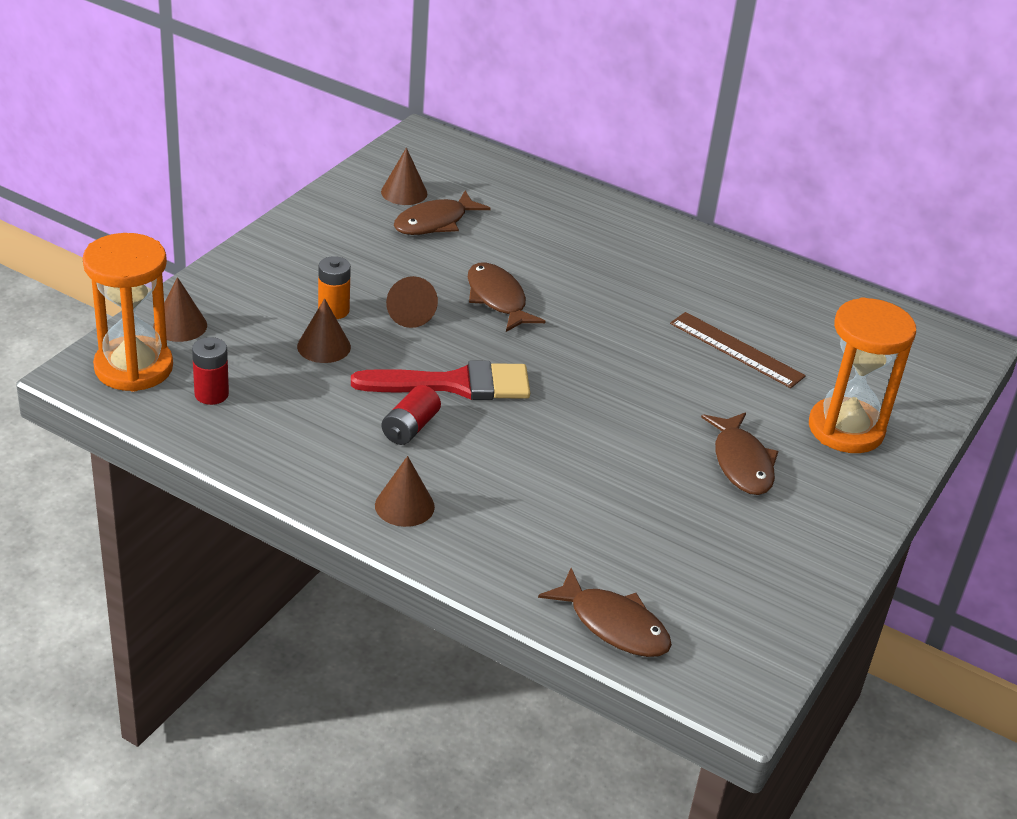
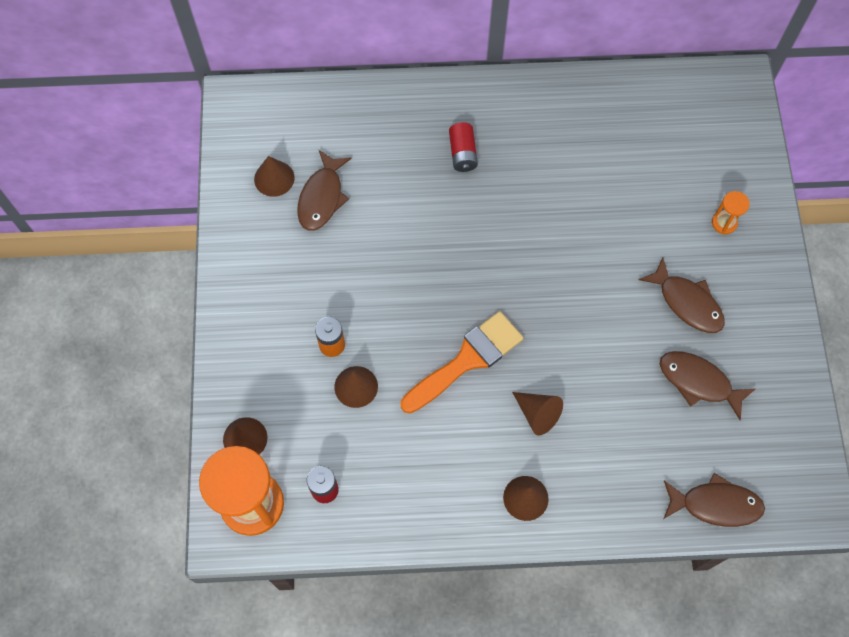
camera: 30 degrees left, 30 degrees up
red brush [351,360,530,400] -> orange brush [401,311,524,413]
red battery [382,385,441,445] -> red battery moved to [449,122,478,172]
brown cone [386,276,438,328] -> brown cone moved to [512,392,563,436]
brown fish [468,262,546,332] -> brown fish moved to [660,351,755,420]
brown ruler [670,312,806,388] -> none
orange hourglass [809,297,916,453] -> orange hourglass [712,191,750,234], size x0.44

